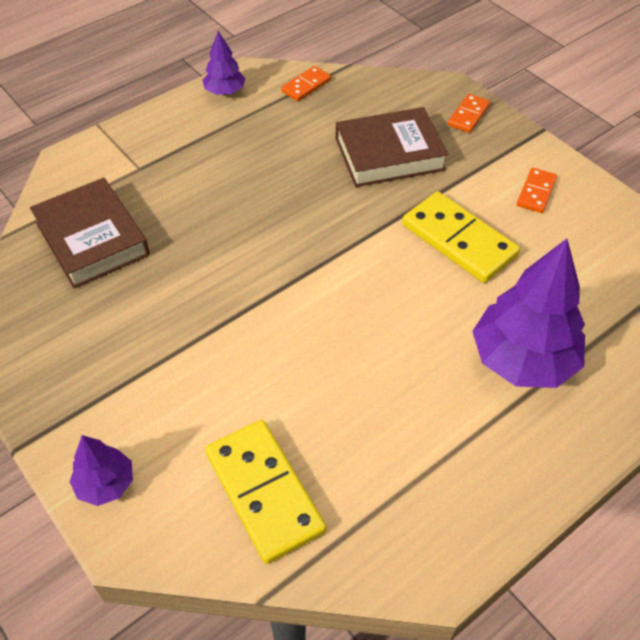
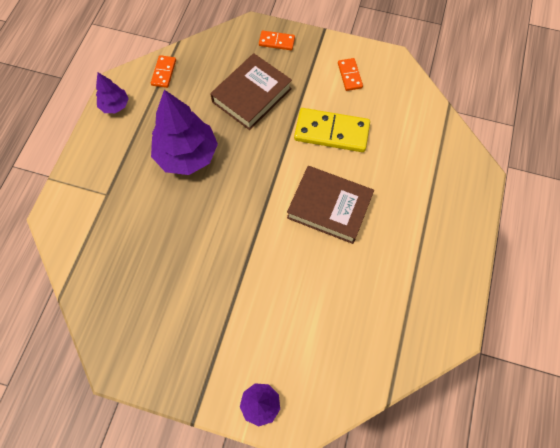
camera: 35 degrees left, 15 degrees up
brown book [30,178,150,288] -> brown book moved to [287,166,374,244]
yellow domino [205,420,326,564] -> none
orange domino [448,94,490,133] -> orange domino turned 75 degrees counterclockwise [259,31,295,50]
purple tree [472,239,585,388] -> purple tree moved to [151,90,218,175]

